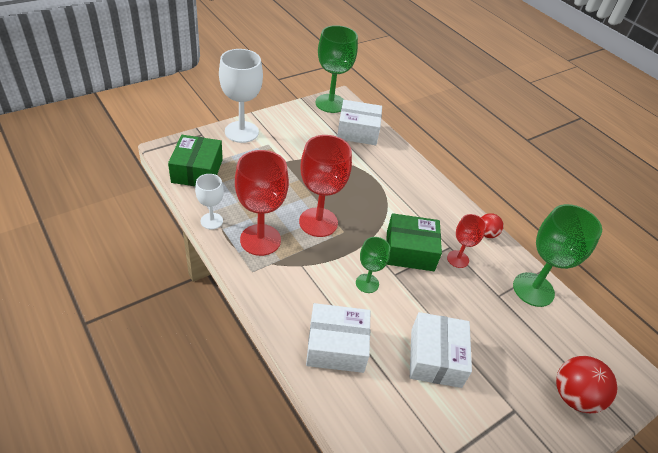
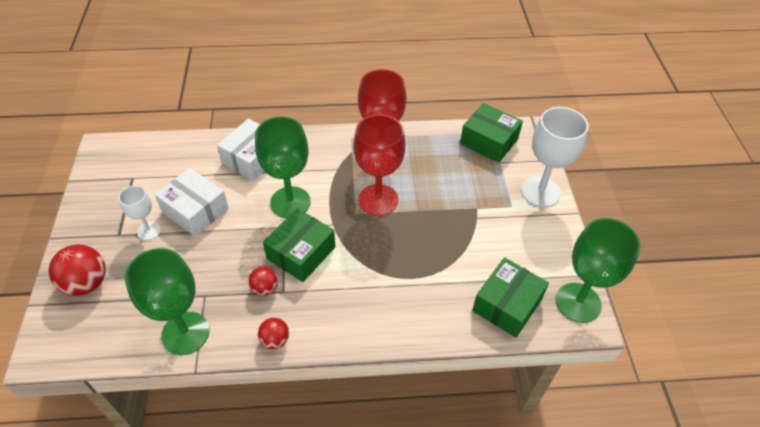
camera: 125 degrees right, 5 degrees up
white goblet [195,174,224,229] -> white goblet moved to [119,186,161,240]
white box [337,100,382,145] -> green box [472,257,549,338]
green goblet [356,237,390,293] -> green goblet [255,116,311,218], size x1.81
red goblet [447,214,486,268] -> red ball [248,266,278,296]

